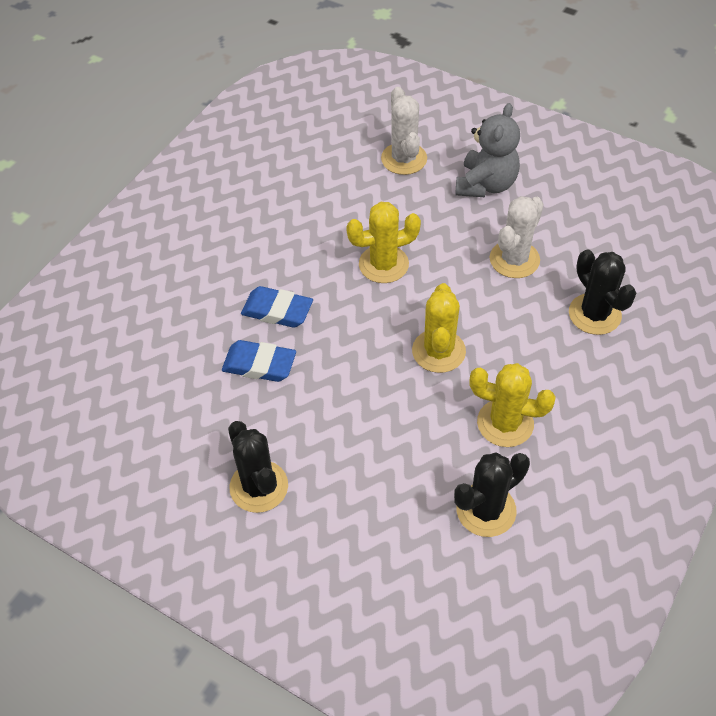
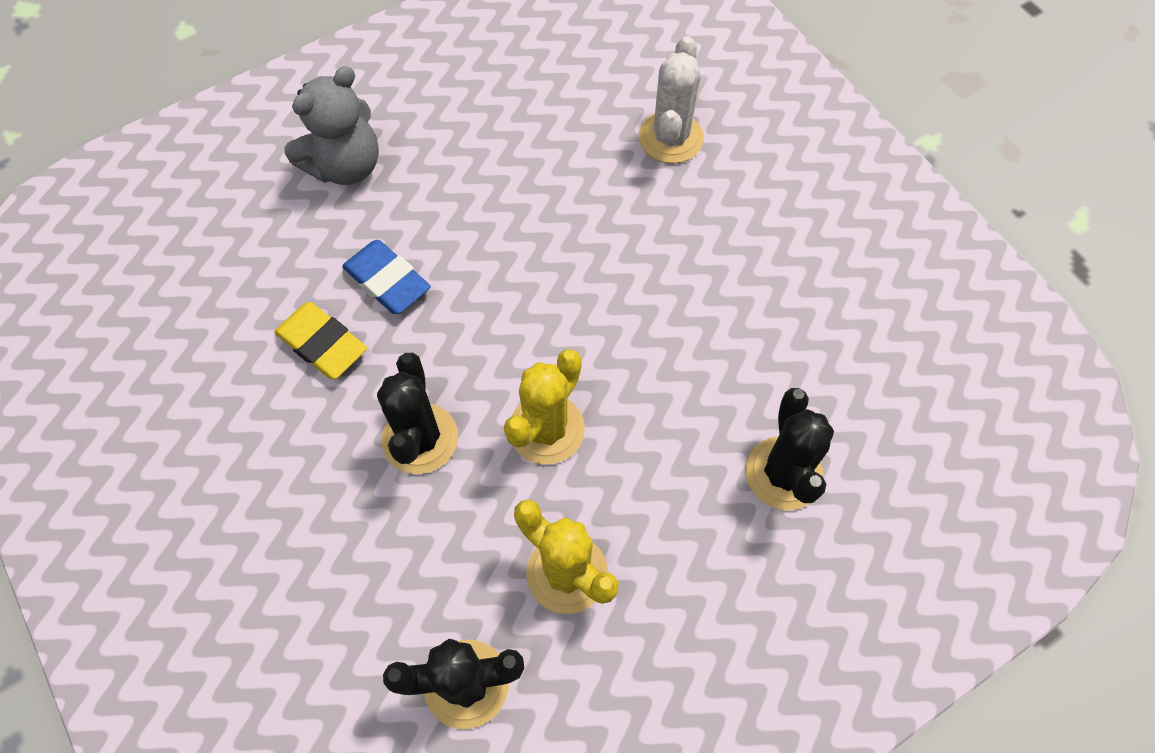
camera: 25 degrees right, 10 degrees up
blue eraser [222,340,296,382] -> yellow eraser [274,302,367,379]
black cactus [228,421,288,513] -> black cactus moved to [377,353,458,474]
yellow cactus [346,202,421,283] -> none
grey teddy bear [456,103,520,197] -> grey teddy bear moved to [284,66,379,185]
white cactus [490,196,543,278] -> none

